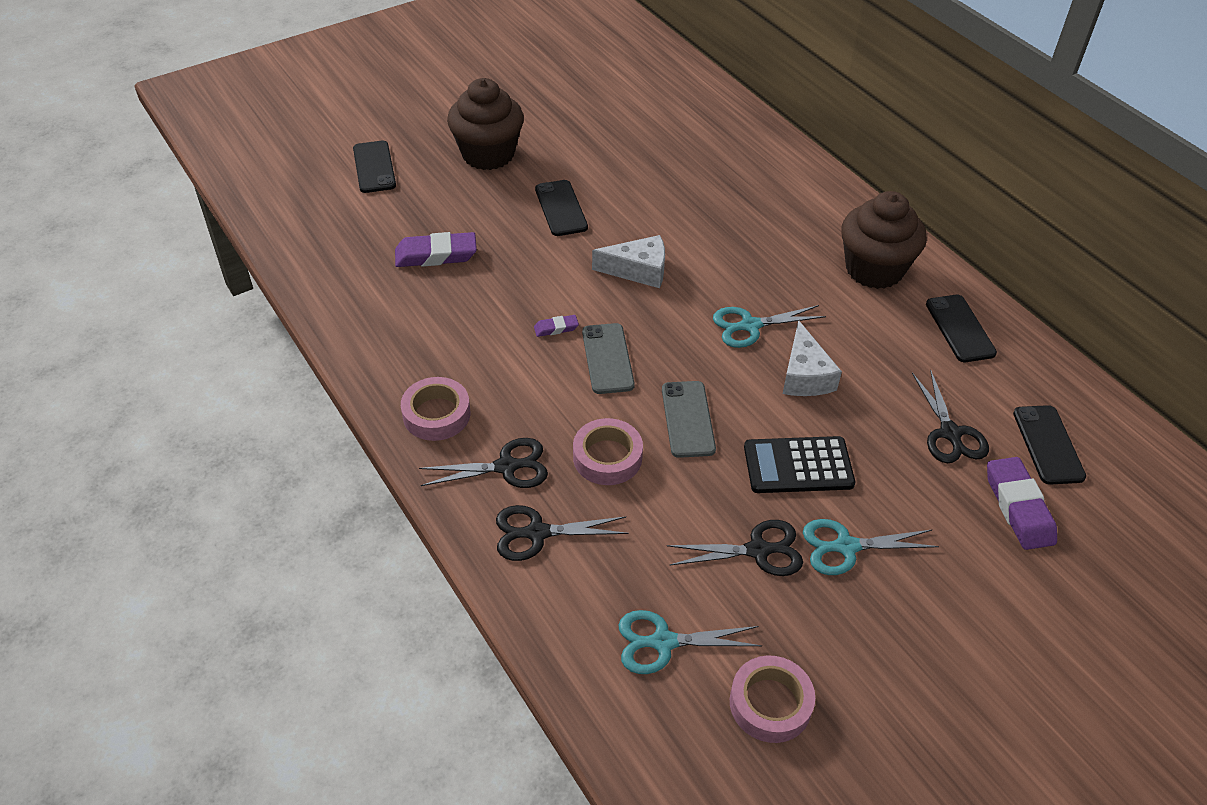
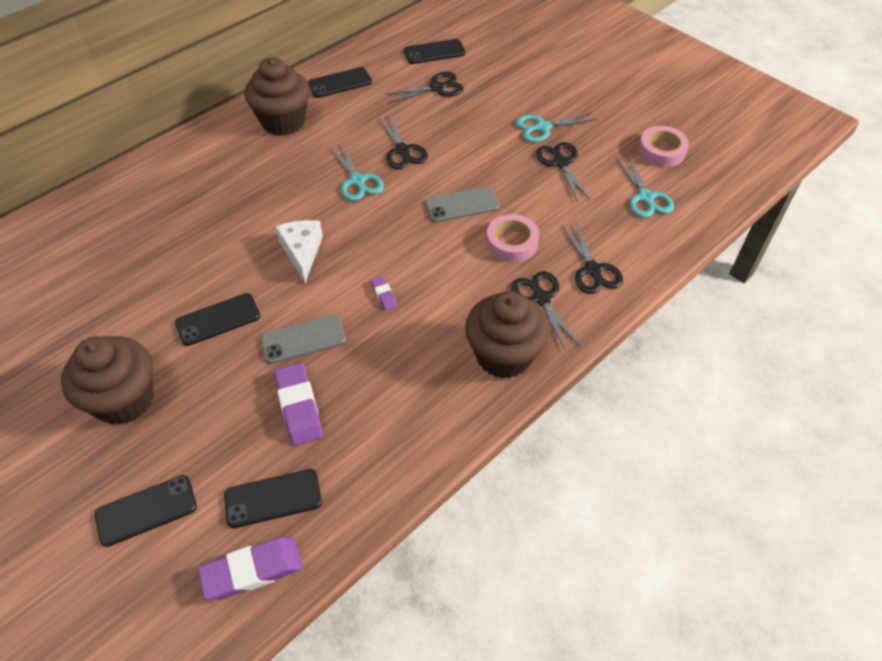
camera: 100 degrees left, 5 degrees up
pink tape [401,377,470,441] -> brown cupcake [465,291,549,379]
grey phone [582,323,635,394] -> grey phone moved to [260,315,346,364]
black calculator [744,436,855,493] -> none
white cheese [783,320,842,396] -> black scissors [378,113,428,169]
turquoise scissors [803,519,939,575] -> turquoise scissors turned 90 degrees clockwise [516,112,598,142]
purple eraser [987,457,1057,550] -> purple eraser moved to [198,537,303,600]
none -> black phone [224,469,322,528]

